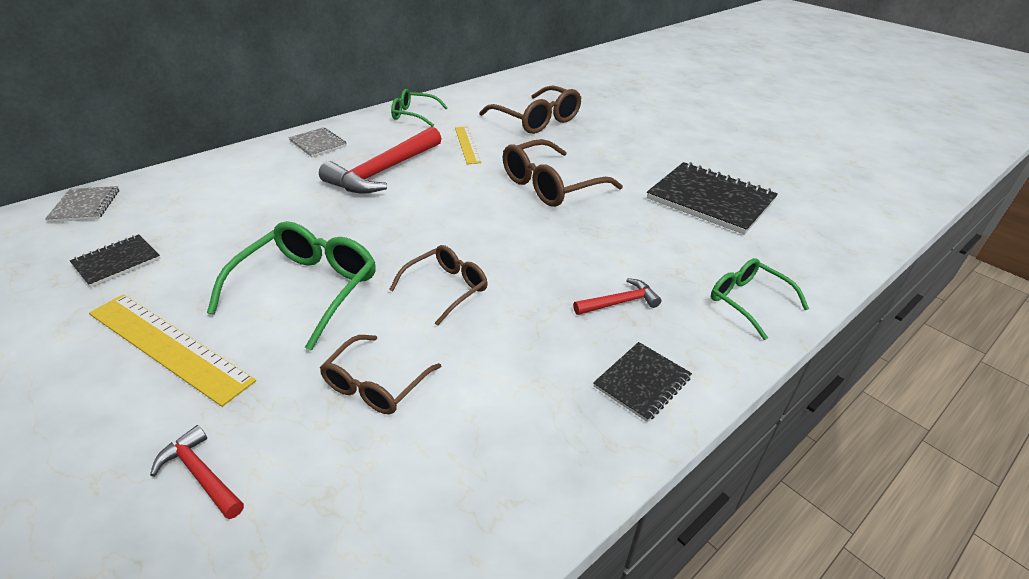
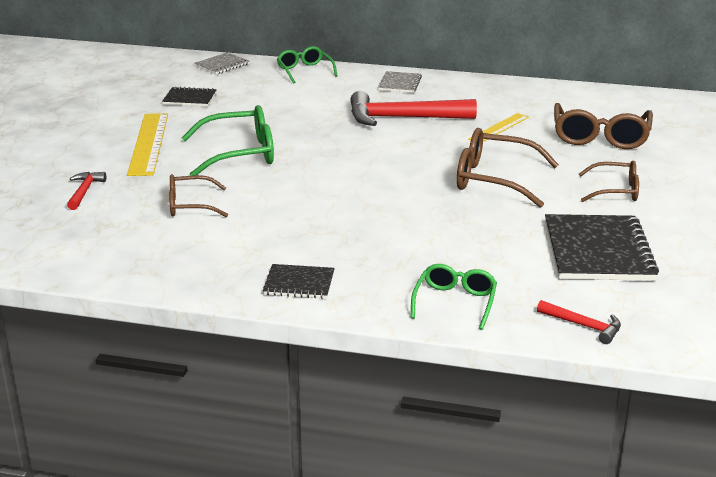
camera: 55 degrees right, 10 degrees down
brown glasses [389,245,488,326] -> brown glasses moved to [579,161,639,202]
green glasses [391,89,448,127] -> green glasses moved to [277,46,338,84]
red hammer [573,278,661,315] -> red hammer moved to [537,300,621,344]

